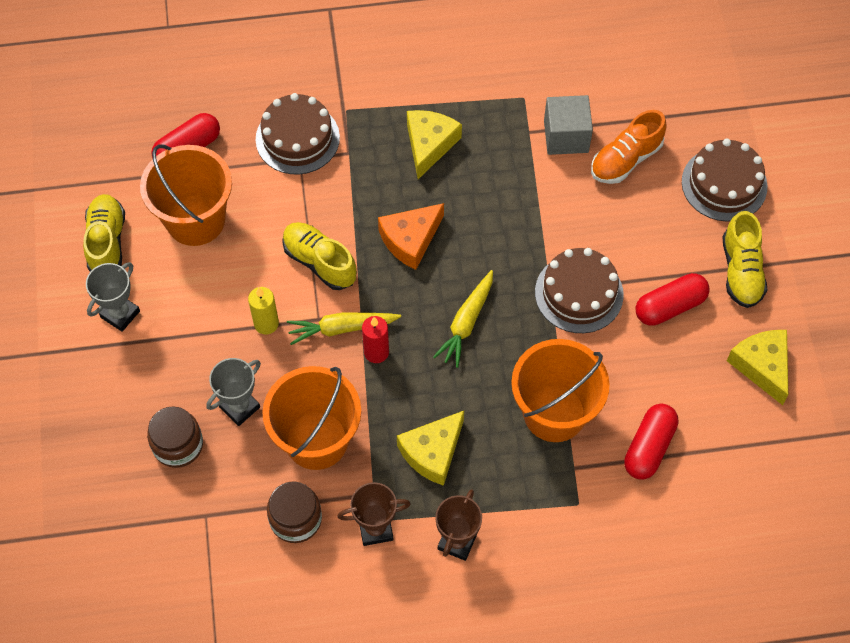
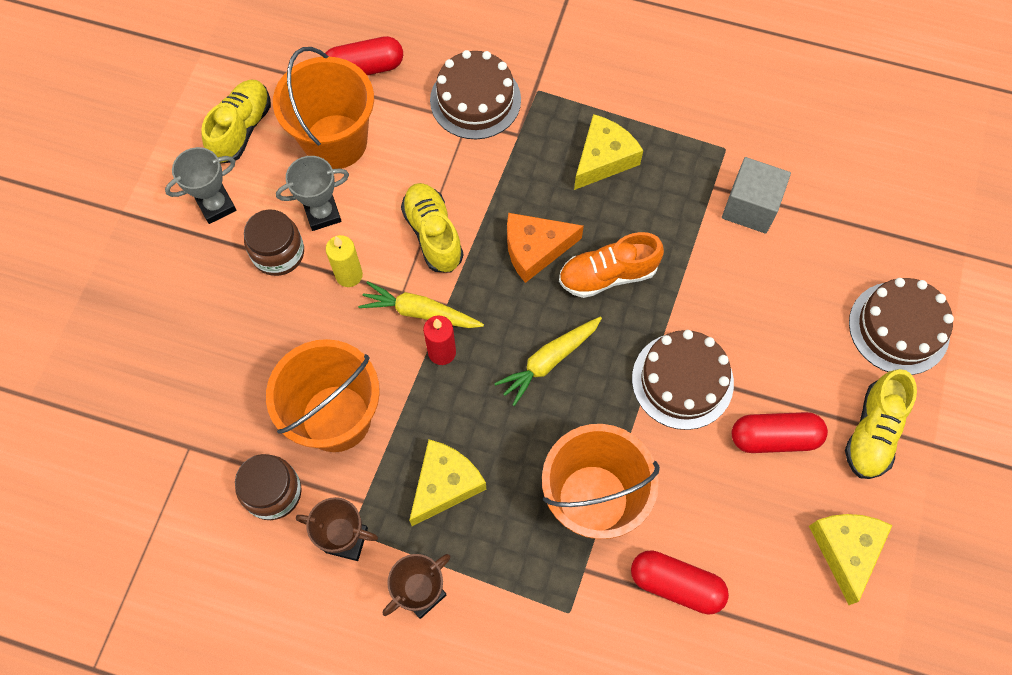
camera: 25 degrees right, 5 degrees up
brown jar [147,406,203,468] -> brown jar moved to [244,209,304,276]
grey trophy [206,358,261,426] -> grey trophy moved to [276,156,349,231]
yellow cheese [397,411,464,486] -> yellow cheese turned 150 degrees clockwise [409,440,486,526]
orange shoe [591,110,667,184] -> orange shoe moved to [559,232,664,298]
red capsule [624,404,678,480] -> red capsule turned 60 degrees clockwise [631,550,729,615]

